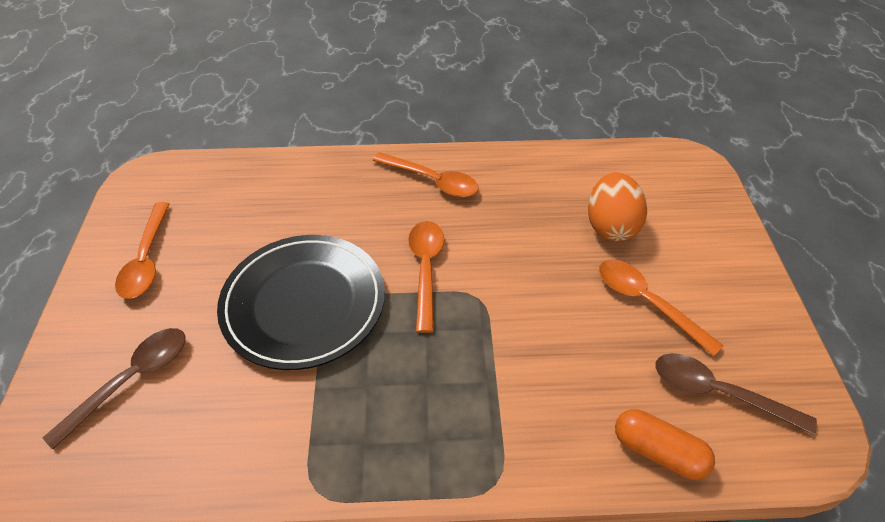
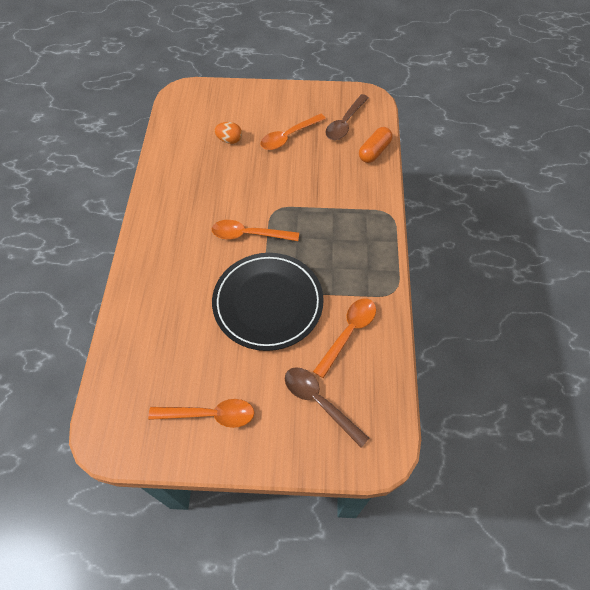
camera: 85 degrees left, 10 degrees up
orange spoon [373,152,479,197] -> orange spoon moved to [313,299,376,378]
orange egg [588,172,647,242] -> orange egg [214,122,242,144], size x0.60

